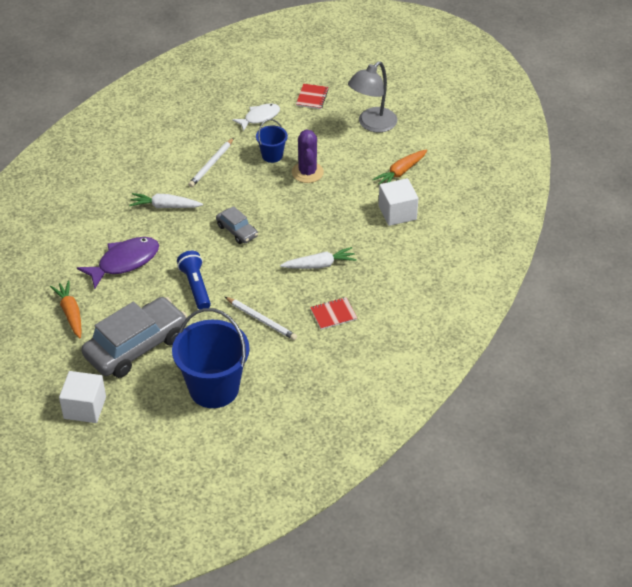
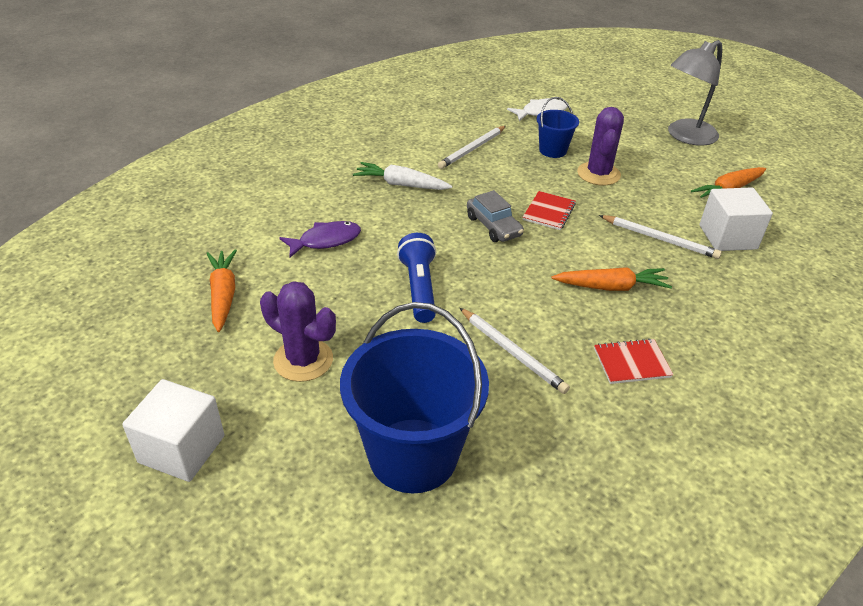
camera: 10 degrees right, 5 degrees down
purple fish [77,237,159,289] -> purple fish [279,221,361,257], size x0.66
grey car [81,297,187,378] -> purple cactus [260,281,336,382]
white carrot [280,247,357,269] -> orange carrot [551,267,672,291]
red notebook [296,84,329,109] -> red notebook moved to [523,191,576,230]
none -> white pencil [599,215,722,259]

